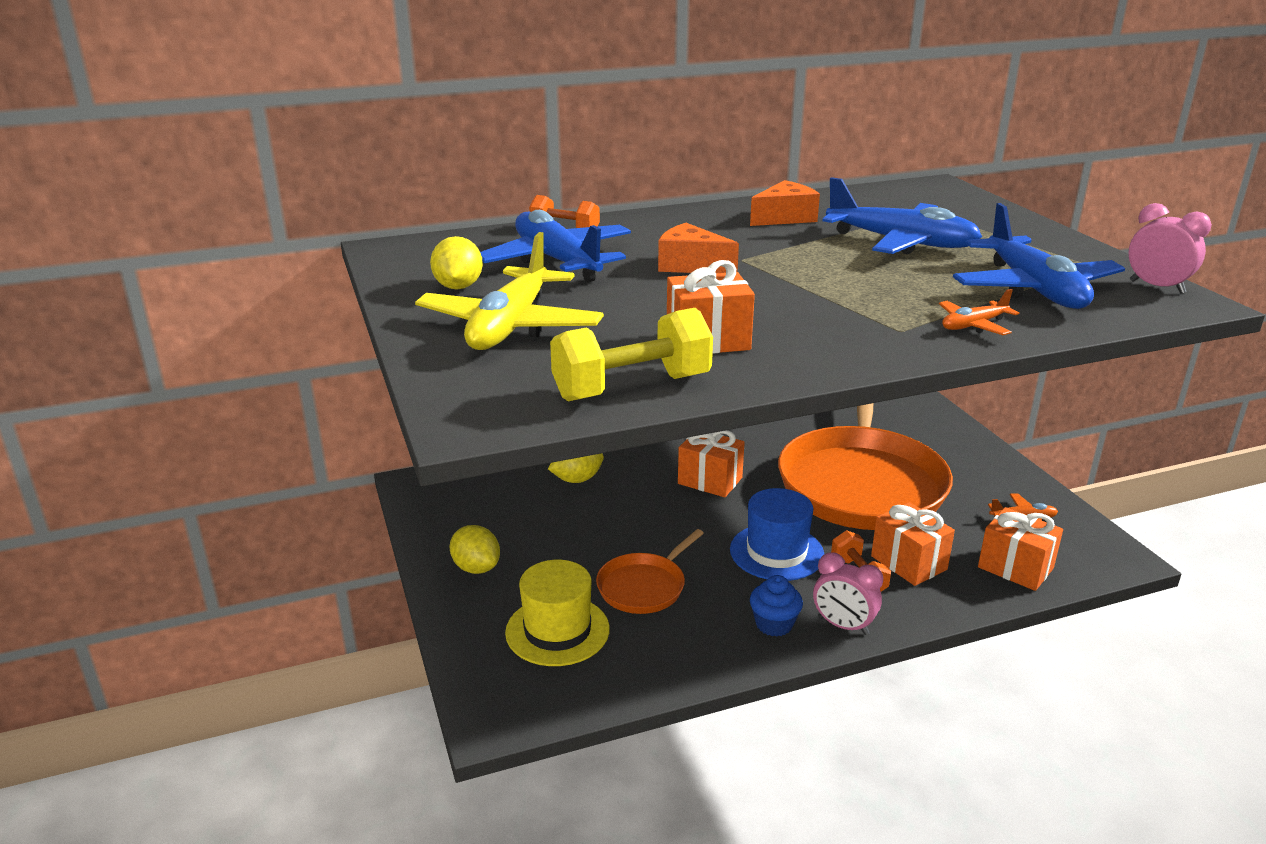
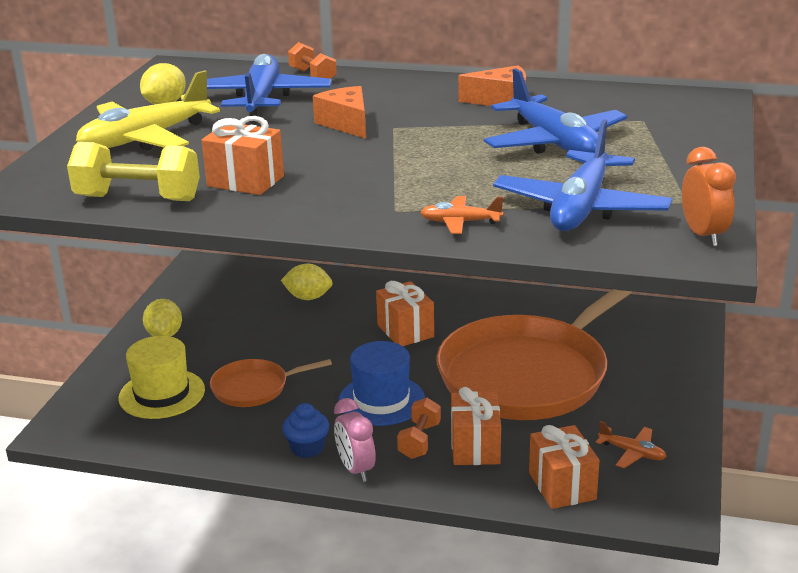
camera: 35 degrees right, 0 degrees up
pink clock [1128,203,1212,294] -> orange clock [682,147,736,246]

